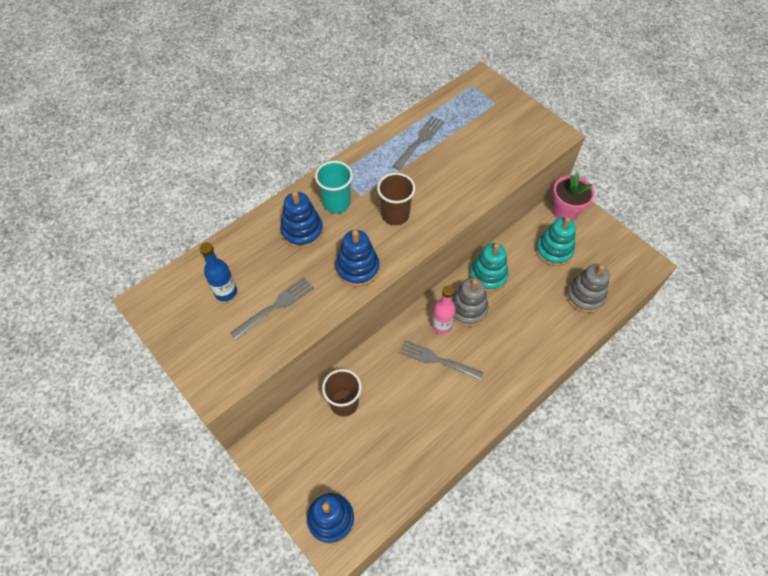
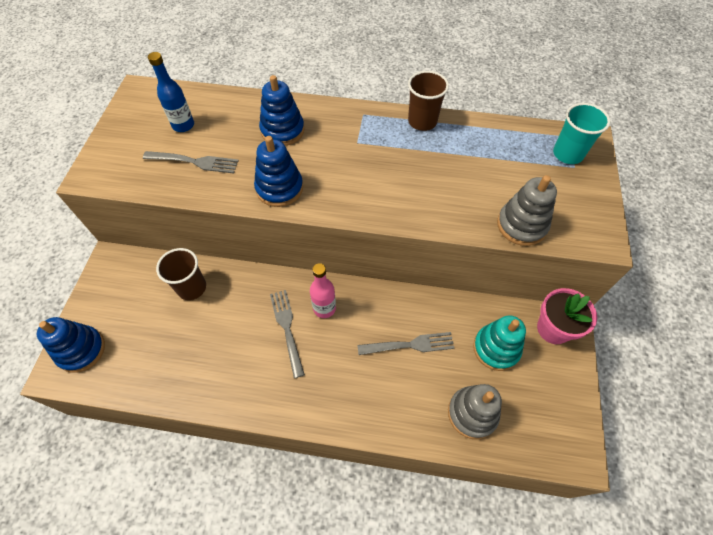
camera: 50 degrees right, 0 degrees up
turquoise cup [315,161,353,213] -> turquoise cup moved to [553,103,610,164]
brown cup [377,173,415,225] -> brown cup moved to [408,71,449,131]
grey fork [393,116,445,170] -> grey fork moved to [357,332,454,355]
grey stacking toy [452,278,489,327] -> grey stacking toy moved to [497,175,557,246]
turquoise stacking toy [469,243,508,292] -> none

